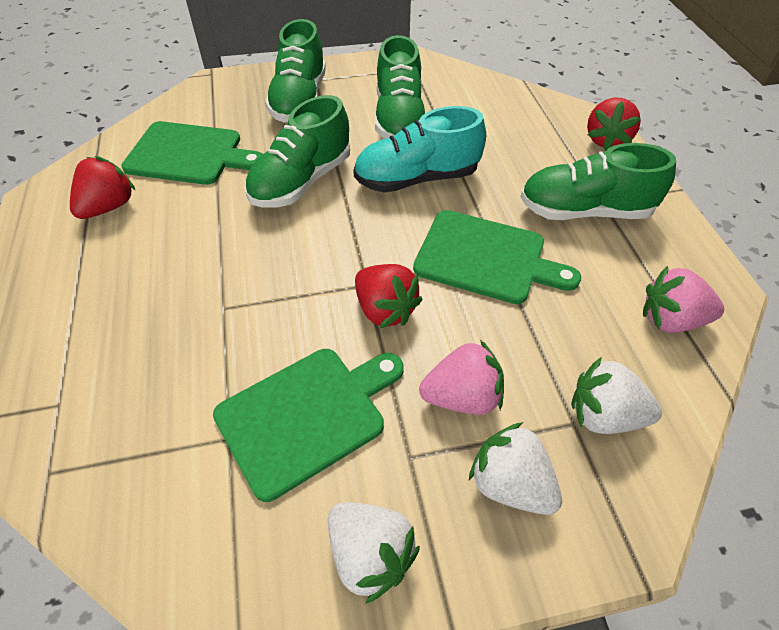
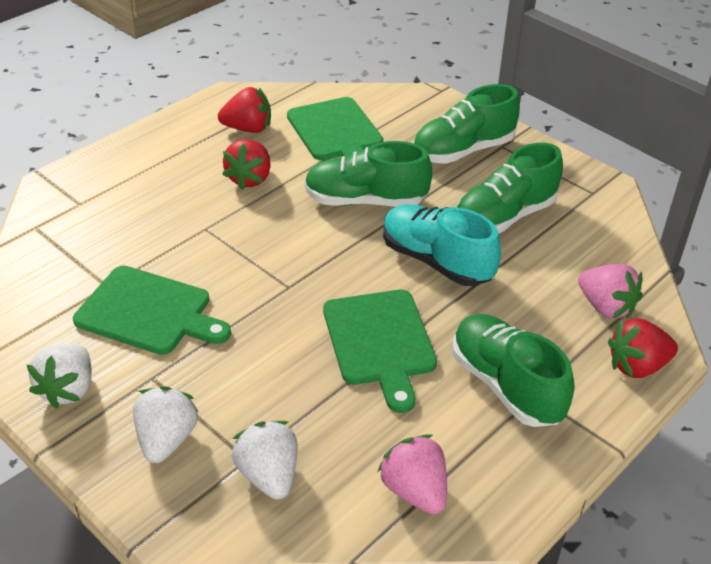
camera: 55 degrees right, 10 degrees down
red strawberry [355,264,423,328] -> red strawberry moved to [222,139,271,190]
pink strawberry [419,340,504,415] -> pink strawberry moved to [578,264,643,319]

